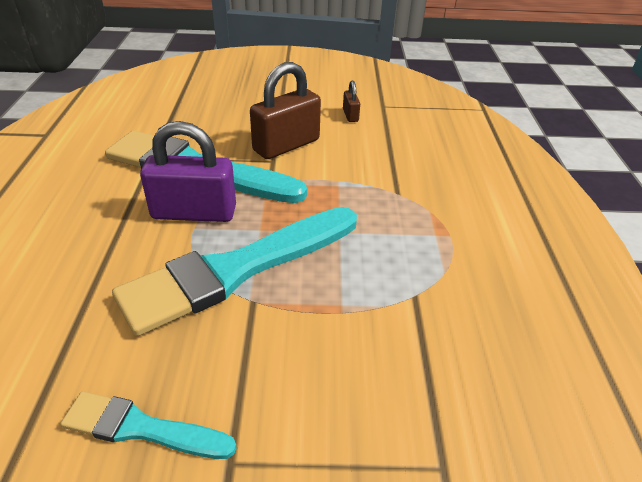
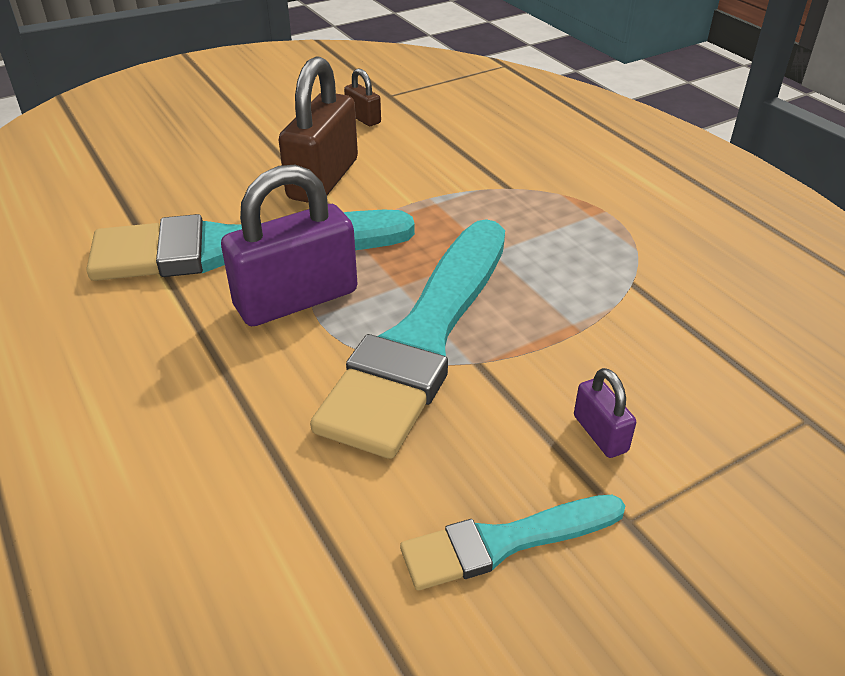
camera: 30 degrees left, 0 degrees up
none -> purple padlock [574,368,636,458]

